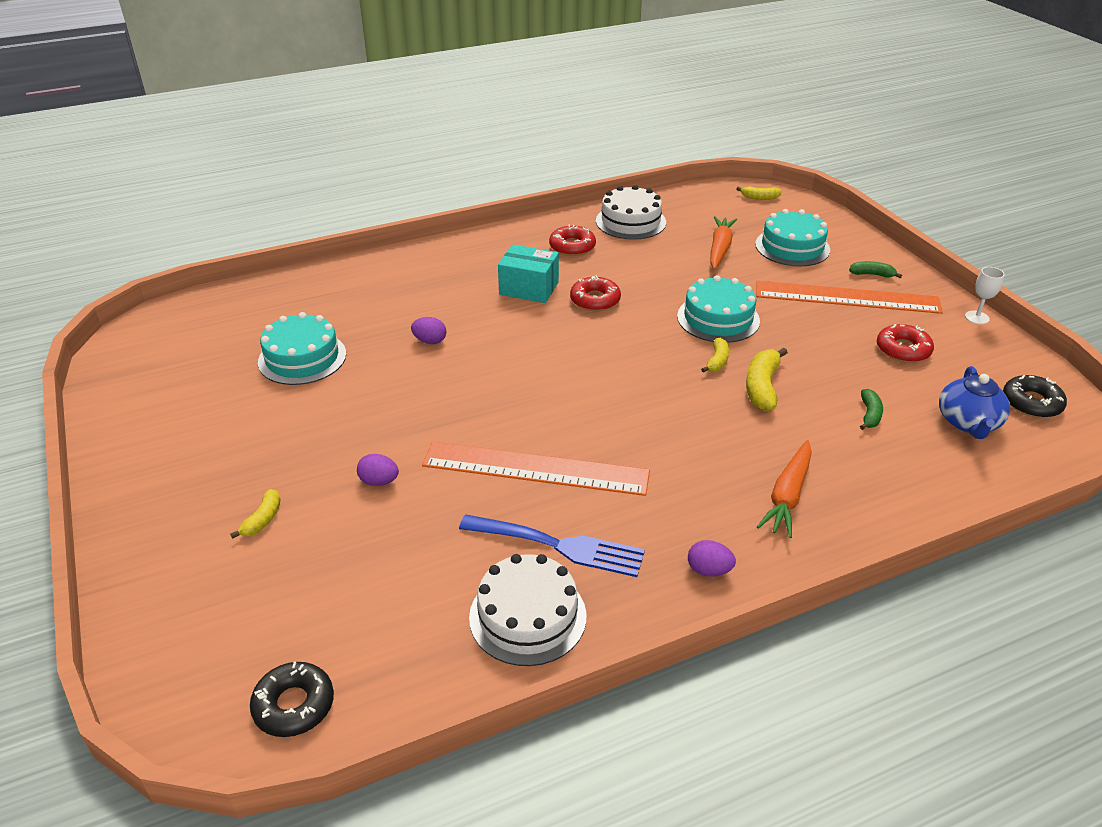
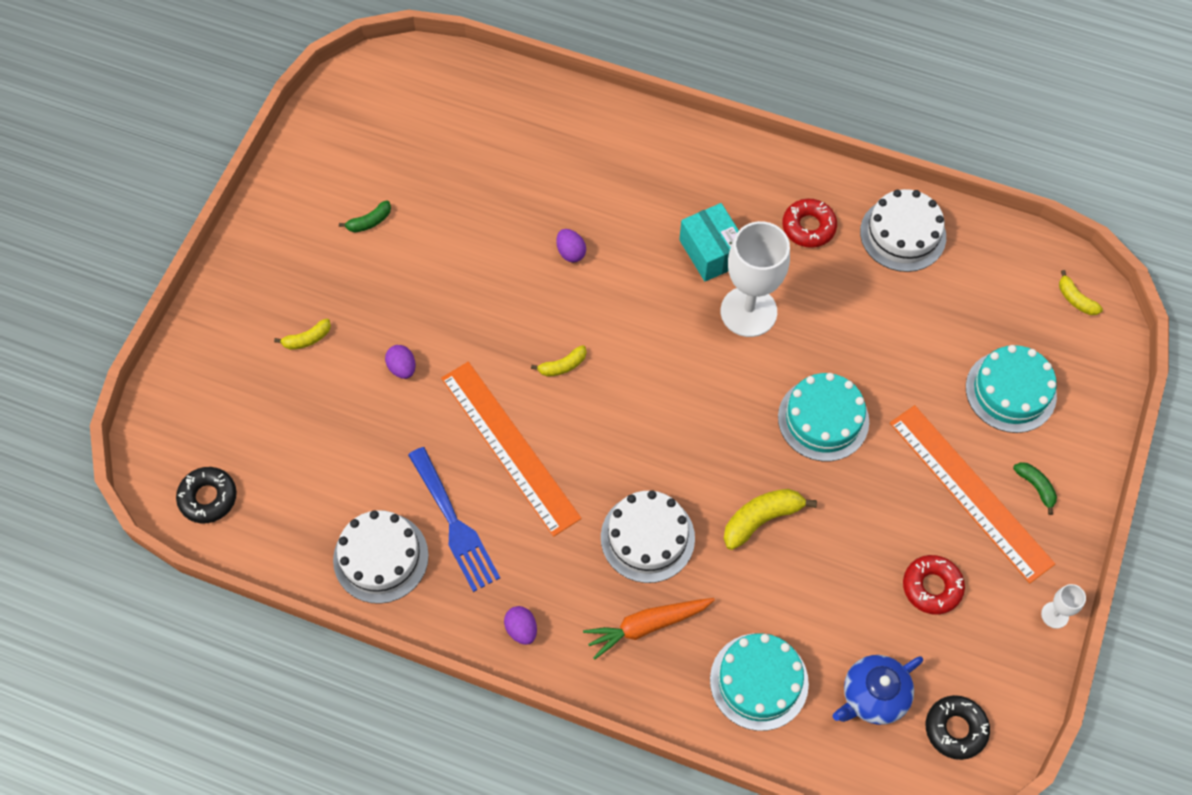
camera: 45 degrees right, 25 degrees up
turquoise cake [258,312,346,385] -> turquoise cake moved to [710,633,809,731]
red donut [570,275,621,311] -> white goblet [721,221,790,337]
yellow banana [701,338,729,373] -> yellow banana moved to [531,345,586,377]
orange carrot [710,216,737,269] -> none
green banana [860,389,883,430] -> green banana moved to [339,200,391,232]
none -> white cake [601,490,695,583]

